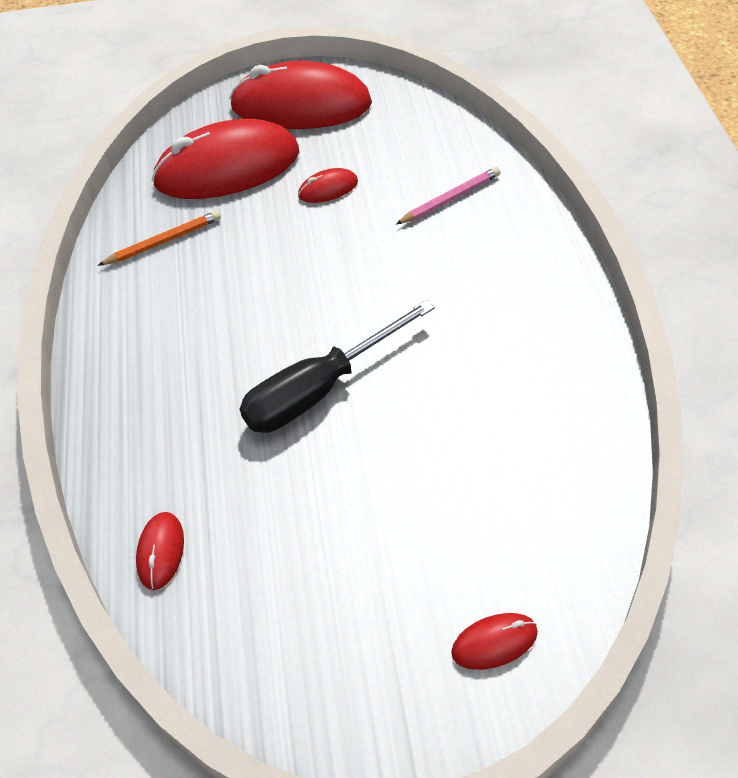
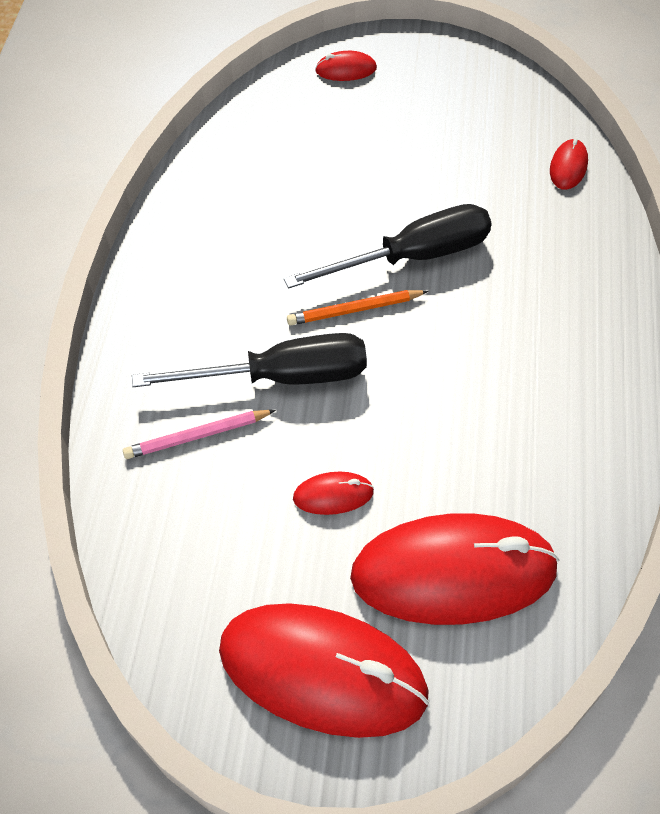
camera: 165 degrees left, 5 degrees up
orange pencil [98,211,221,266] -> orange pencil moved to [287,290,428,325]
none -> black screwdriver [132,333,367,387]

